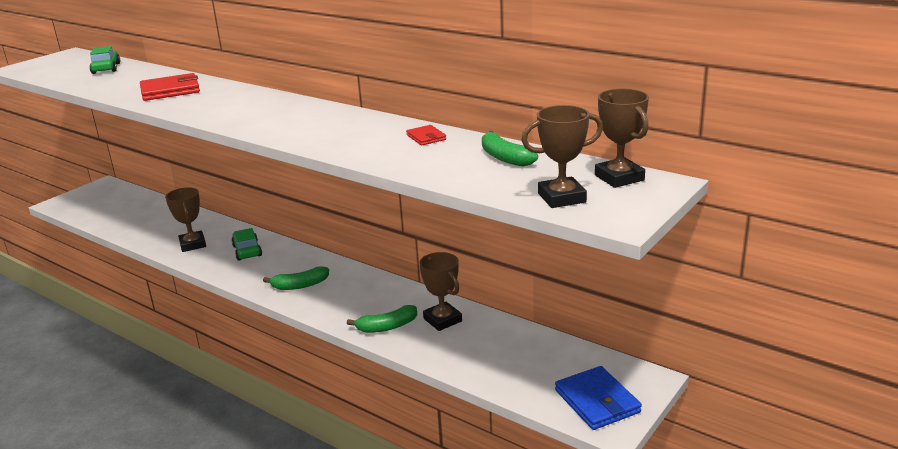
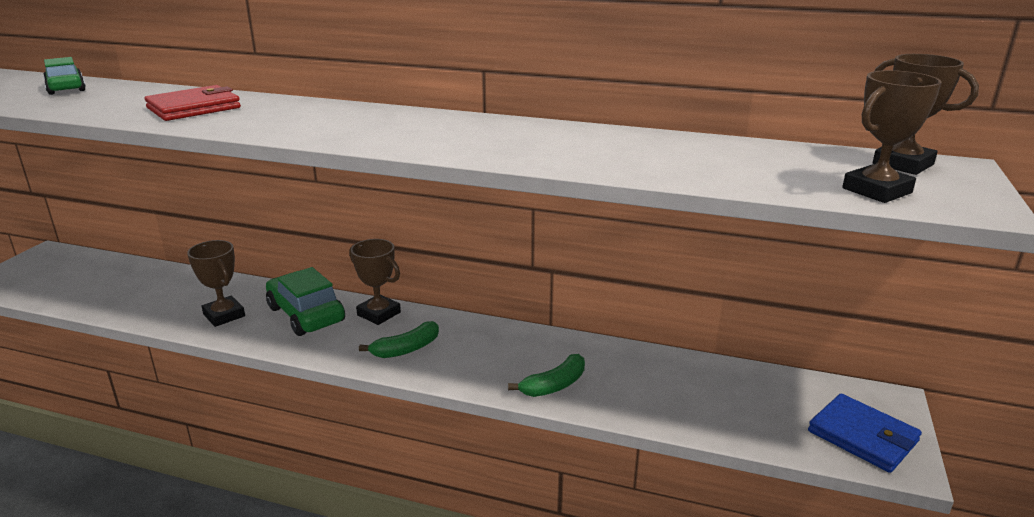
camera: 20 degrees left, 0 degrees up
green car [231,228,262,261] -> green car [266,267,345,336], size x1.57
red wallet [406,125,446,146] -> none
brown trophy [420,252,462,331] -> brown trophy moved to [349,239,401,325]
green banana [482,131,538,166] -> none

